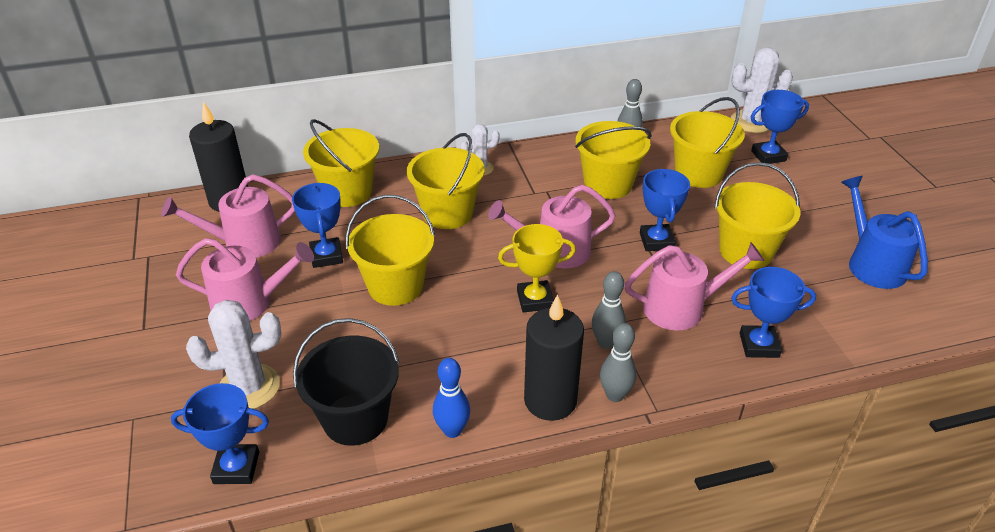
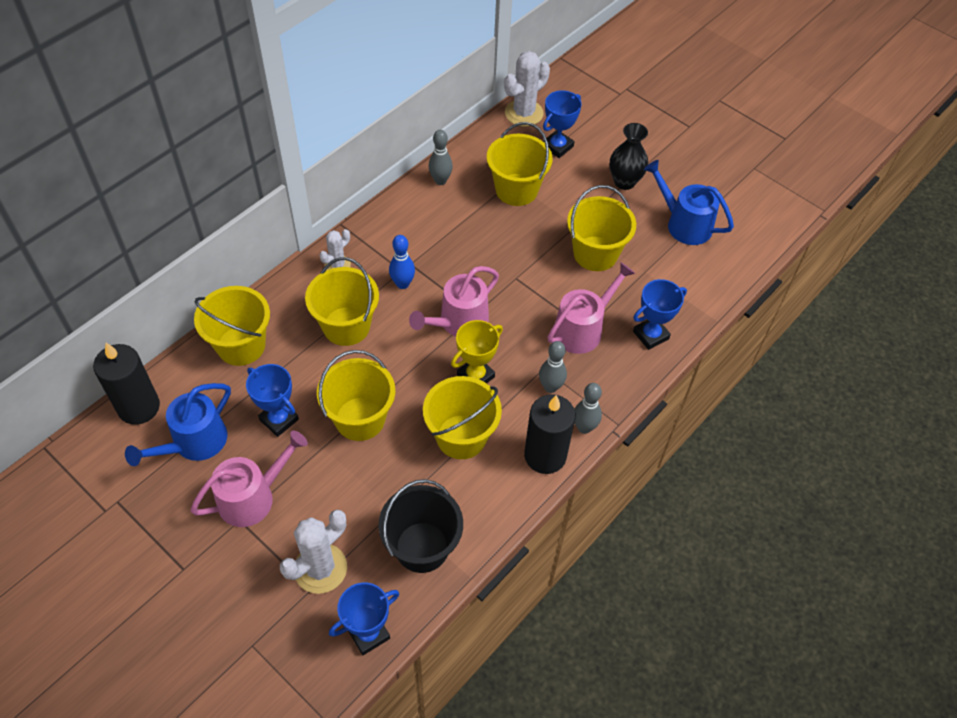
camera: 35 degrees left, 15 degrees up
pink watering can [161,174,295,258] -> blue watering can [125,383,231,466]
blue bowling pin [433,358,470,438] -> blue bowling pin moved to [389,235,415,289]
yellow bucket [575,121,652,199] -> yellow bucket moved to [423,376,502,459]
blue trophy [640,169,690,251] -> none
none -> black vase [610,123,648,190]

